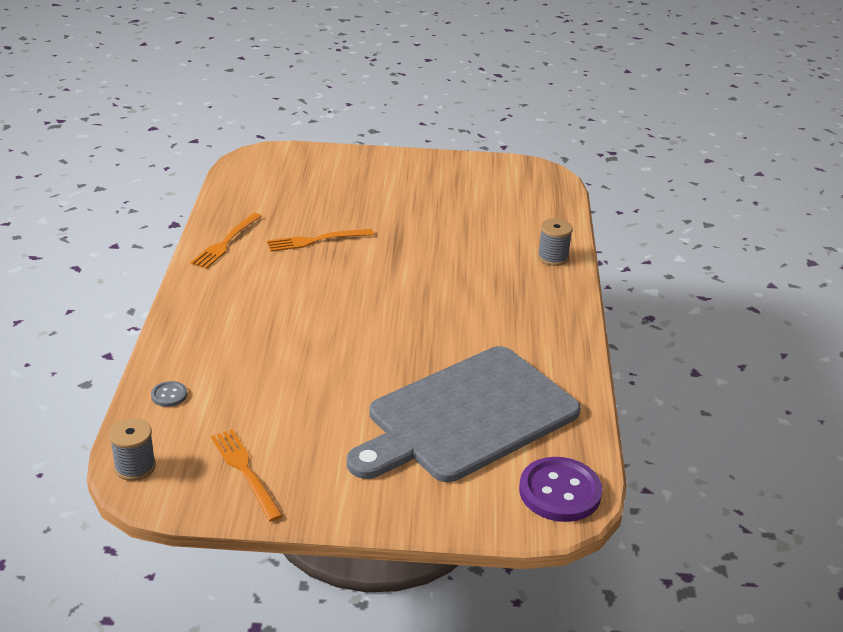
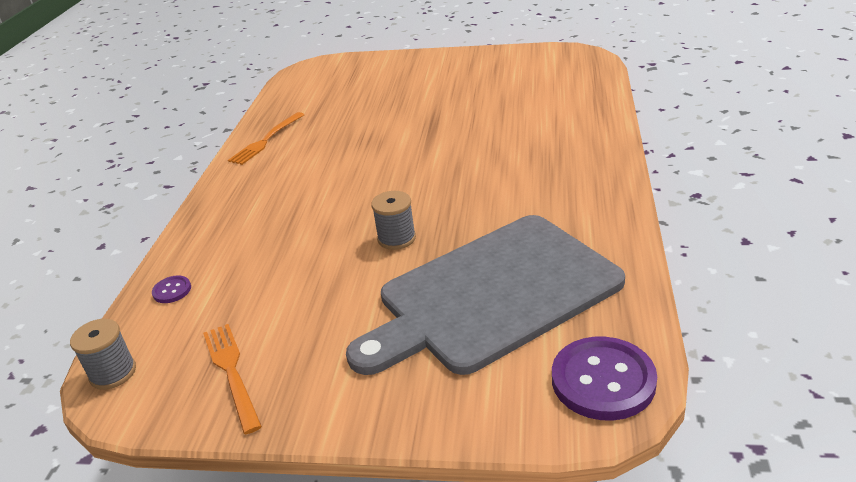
camera: 10 degrees right, 0 degrees up
grey button [151,381,187,407] -> purple button [152,276,191,303]
orange fork [267,229,374,252] -> none
grey spool [538,219,573,266] -> grey spool moved to [371,191,416,250]

